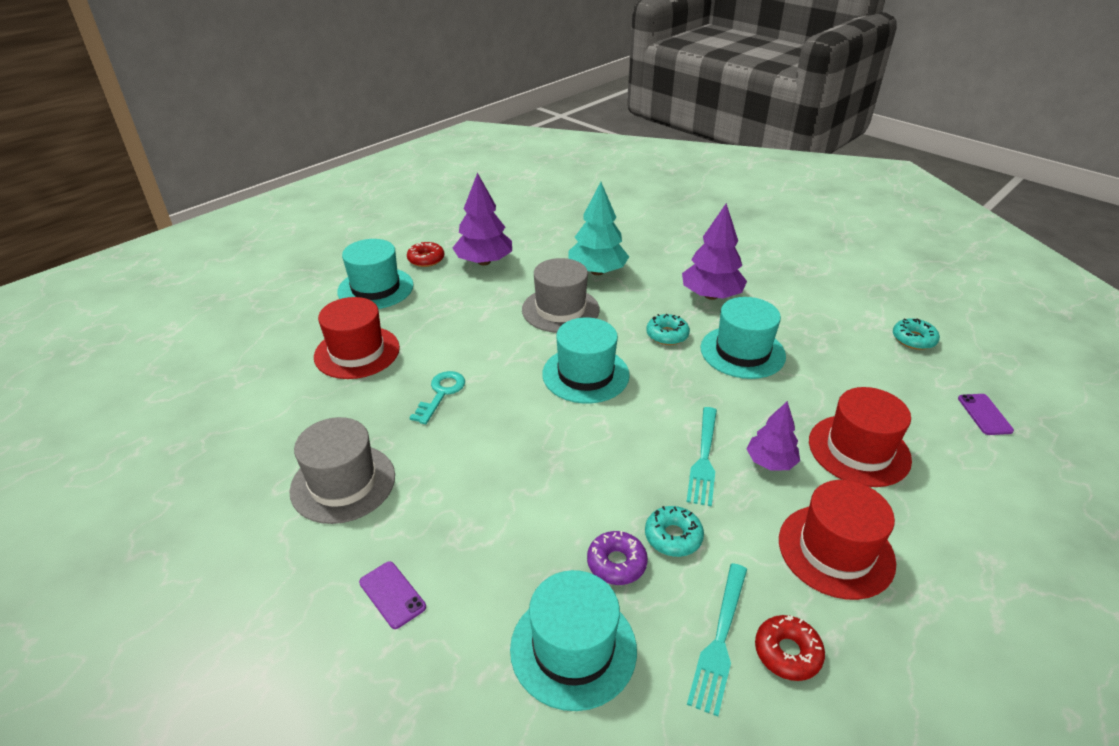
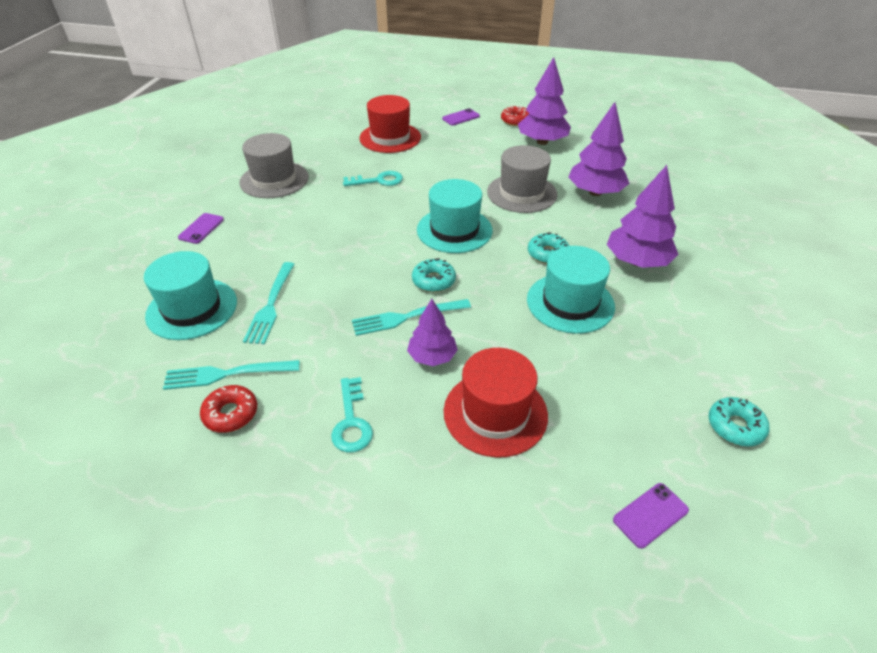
camera: 60 degrees right, 5 degrees up
turquoise hat [337,239,414,309] -> purple phone [442,108,480,125]
turquoise tree [568,182,629,275] -> purple tree [568,102,630,196]
purple donut [587,531,648,585] -> turquoise fork [243,262,295,344]
turquoise donut [645,506,704,557] -> turquoise donut moved to [412,258,456,292]
red hat [779,480,896,600] -> turquoise key [331,377,373,453]

